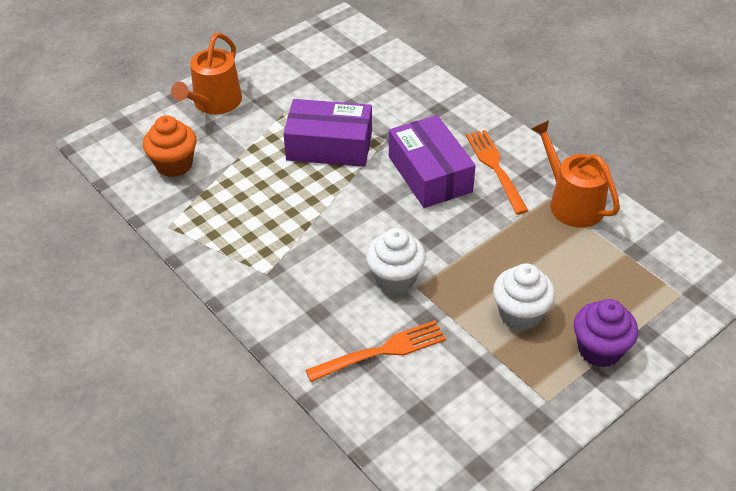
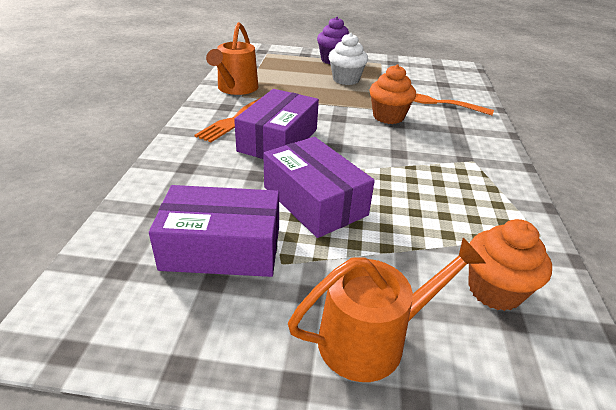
camera: 135 degrees left, 10 degrees down
white cupcake [366,228,426,294] -> orange cupcake [370,64,416,124]
none -> purple box [149,185,279,277]

